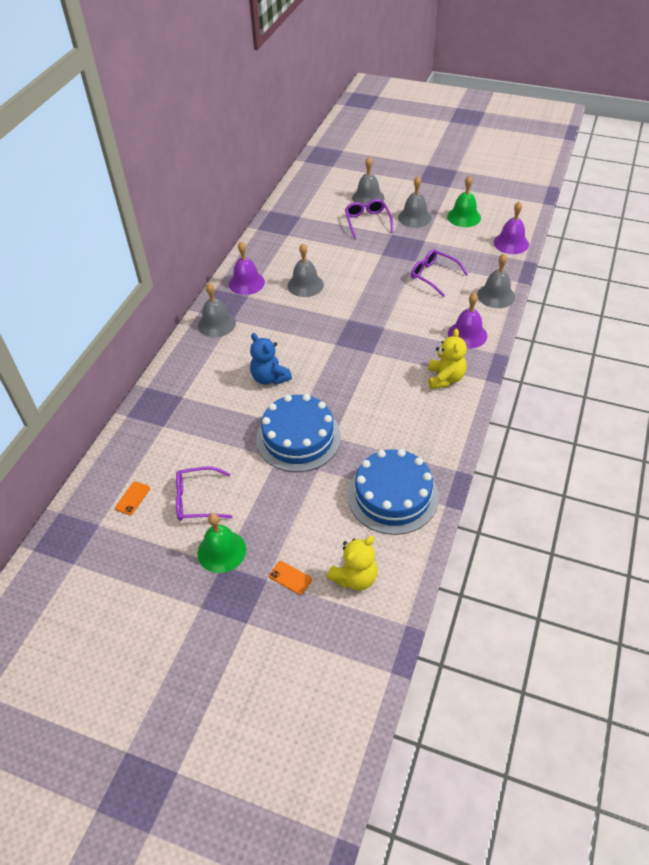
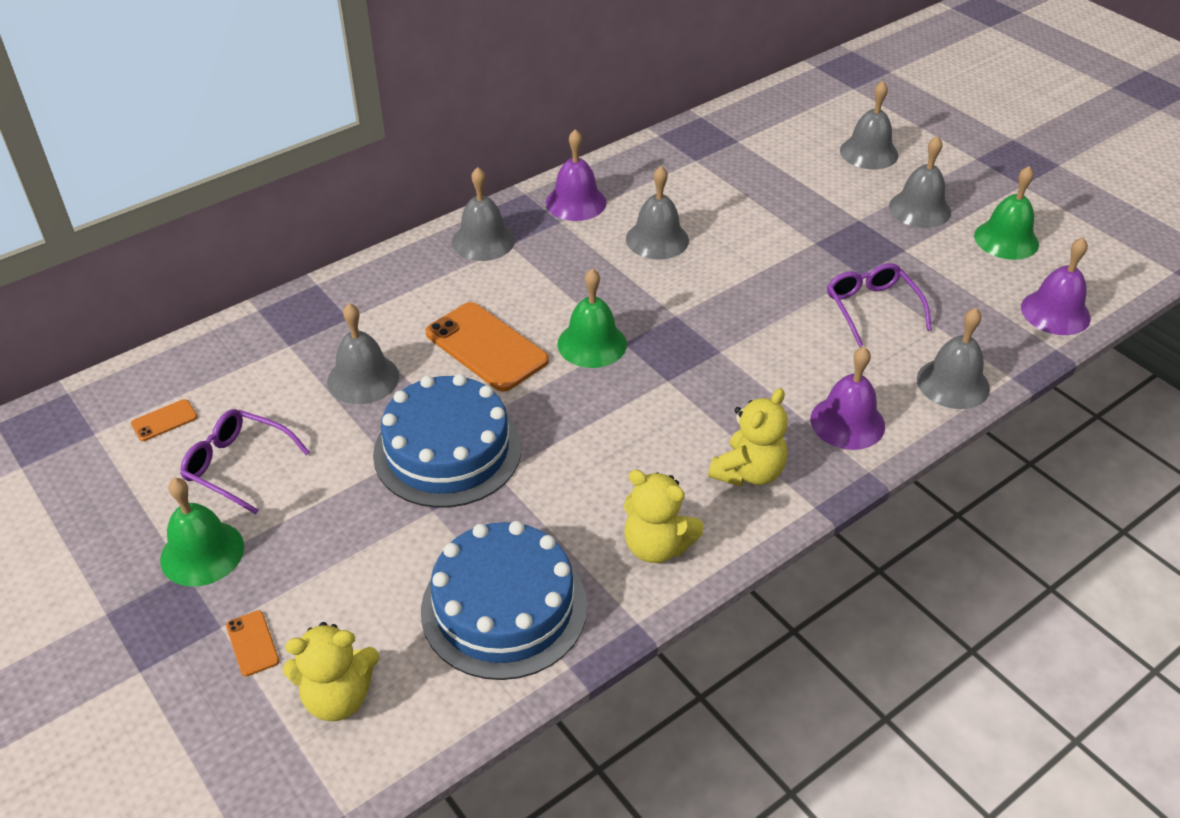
camera: 30 degrees right, 5 degrees down
blue teddy bear [250,333,292,385] -> orange phone [425,302,549,392]
purple glasses [345,199,393,239] -> none
none -> grey bell [327,303,399,404]
none -> green bell [558,268,627,368]
none -> yellow teddy bear [624,470,704,563]

